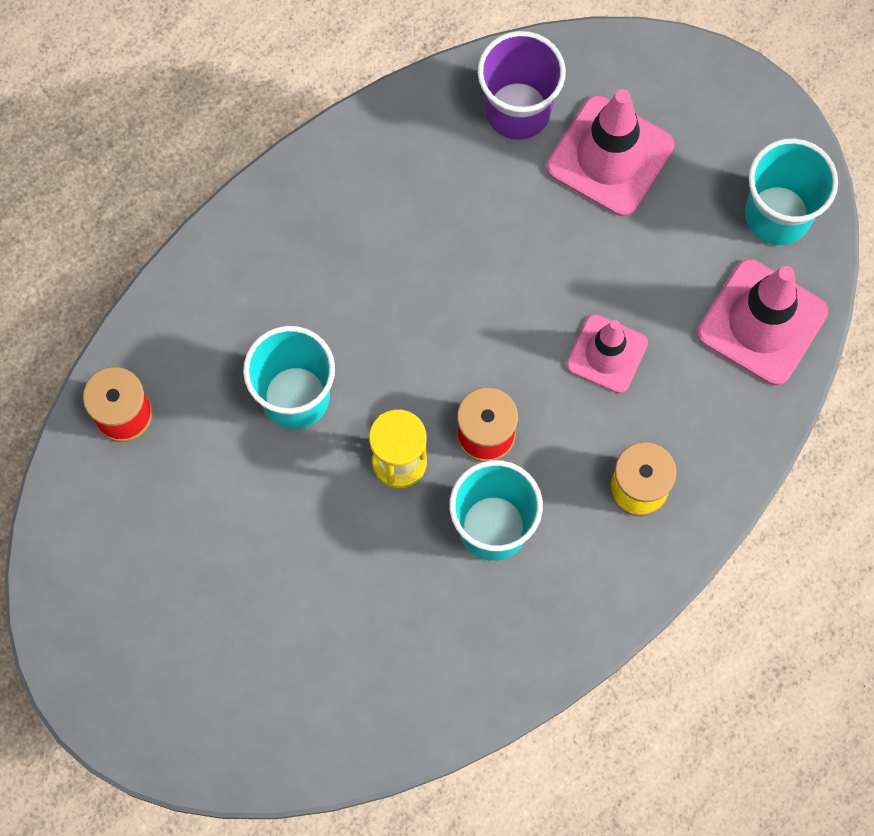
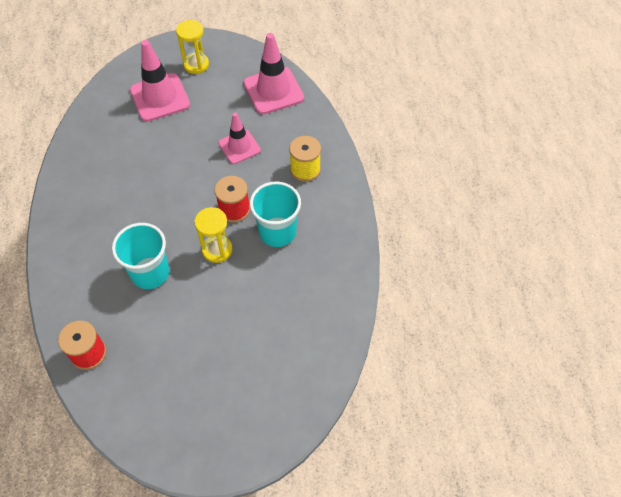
camera: 55 degrees left, 15 degrees down
purple cup [478,31,566,140] -> none
turquoise cup [745,138,838,245] -> none
none -> yellow hourglass [176,20,209,74]

